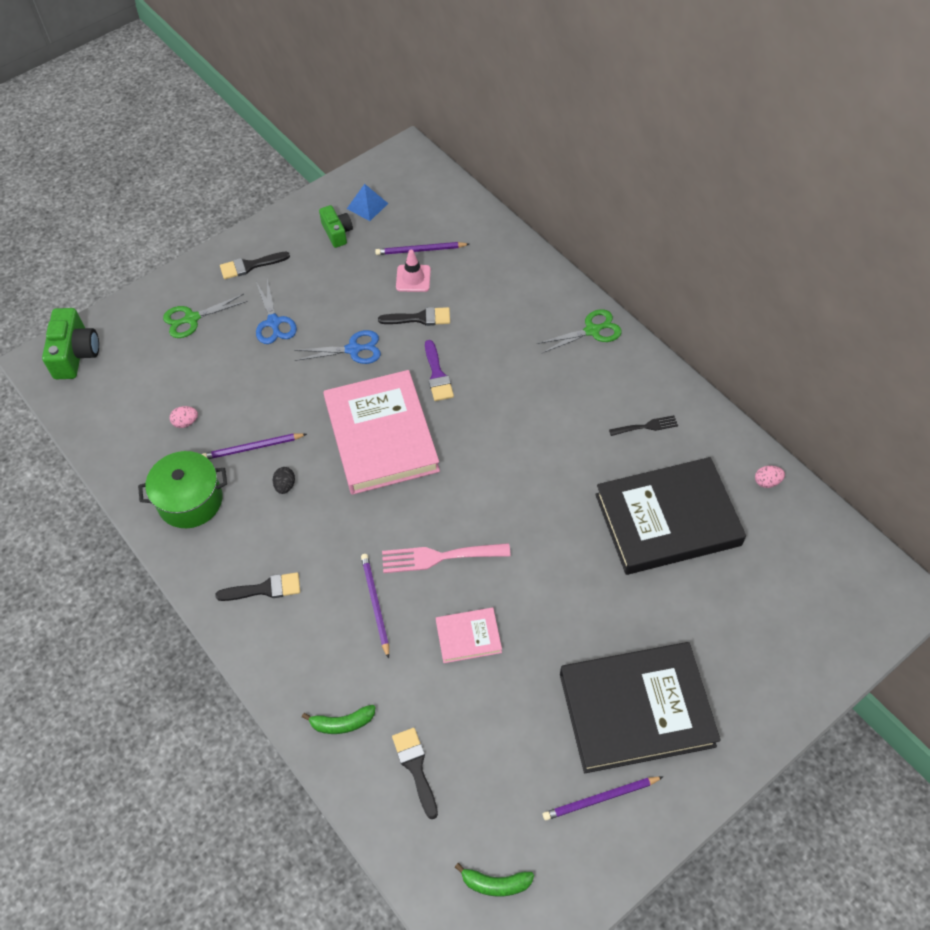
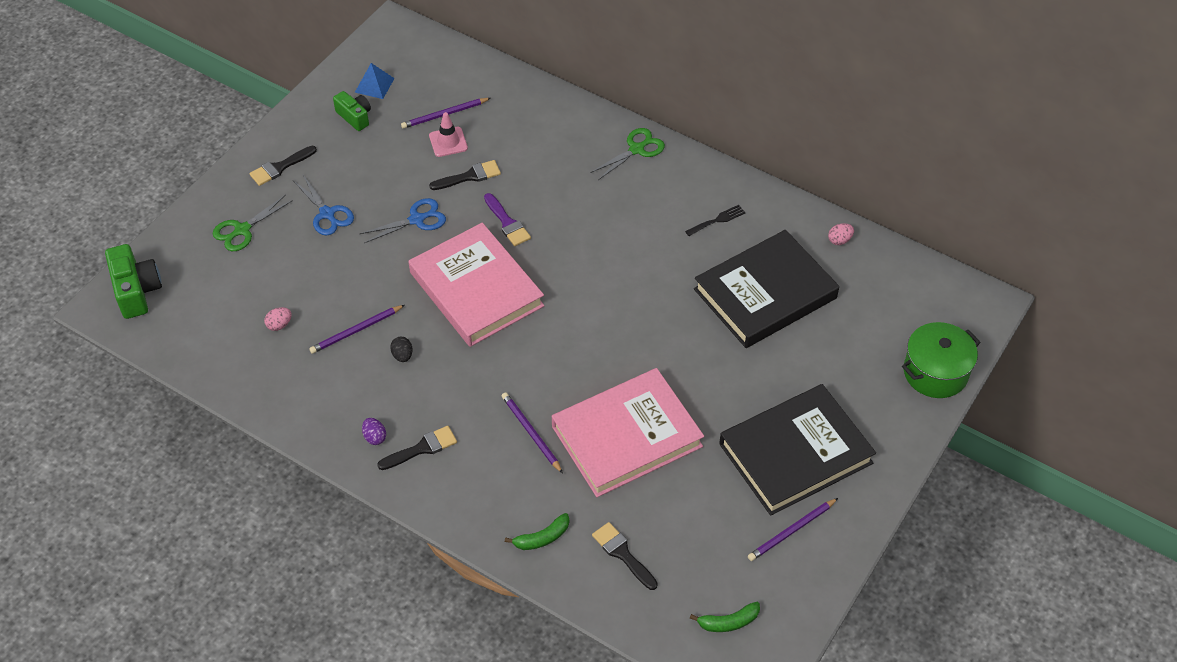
camera: 20 degrees left, 5 degrees down
green pot [138,451,227,528] -> green pot moved to [902,322,981,398]
pink fork [382,543,511,573] -> none
pink book [436,607,502,663] -> pink book [552,368,704,497], size x2.18
none -> purple egg [362,418,386,445]

